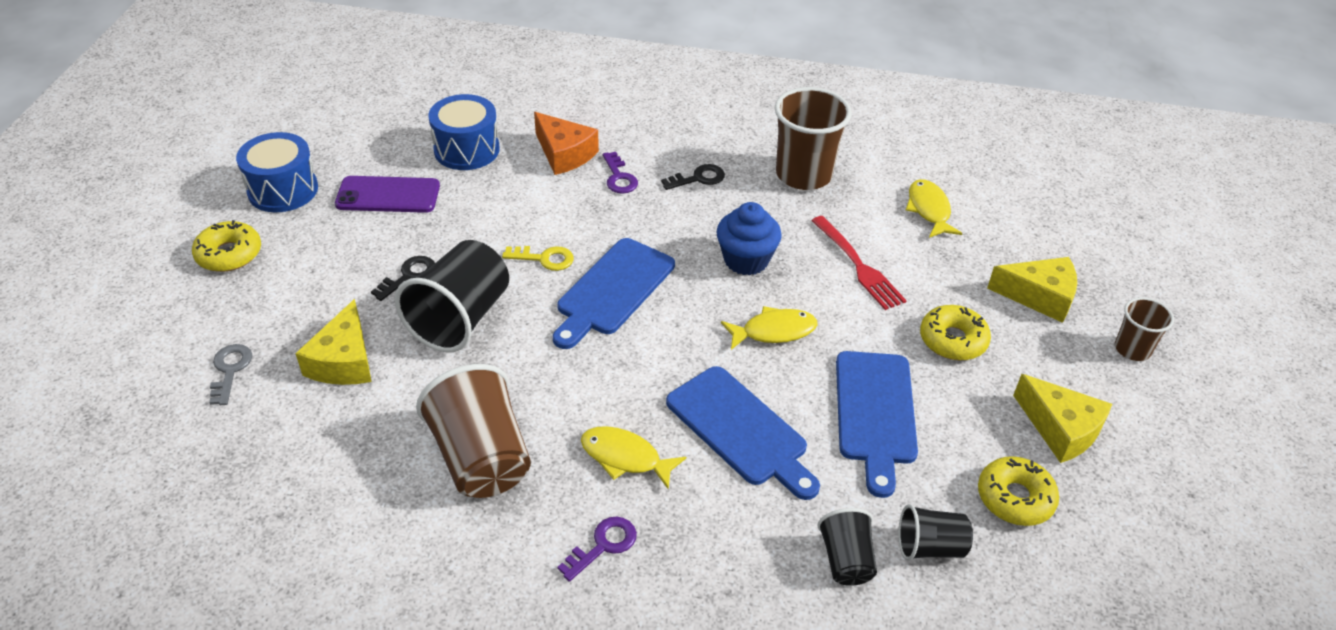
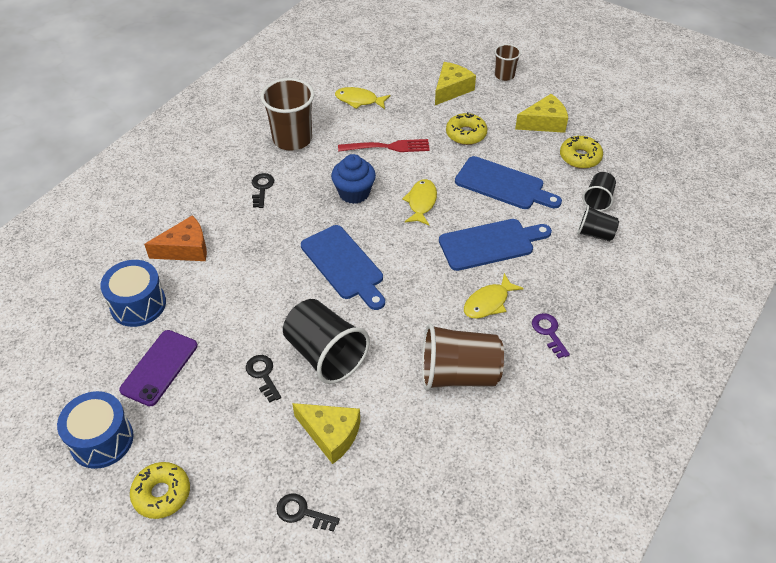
camera: 65 degrees left, 5 degrees up
grey key [209,344,252,405] -> black key [276,493,340,532]
yellow key [502,246,574,271] -> none
purple key [603,152,638,194] -> none

